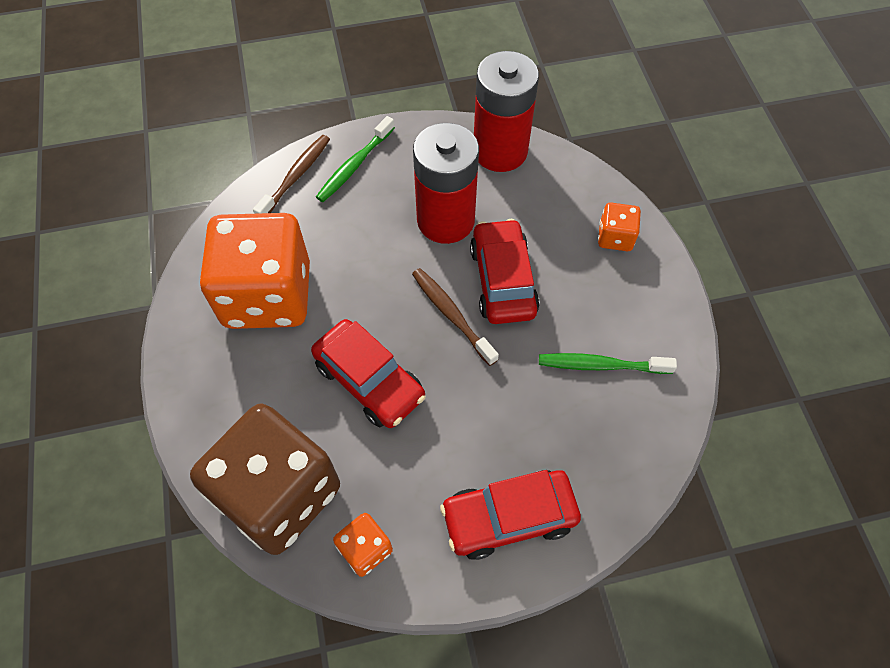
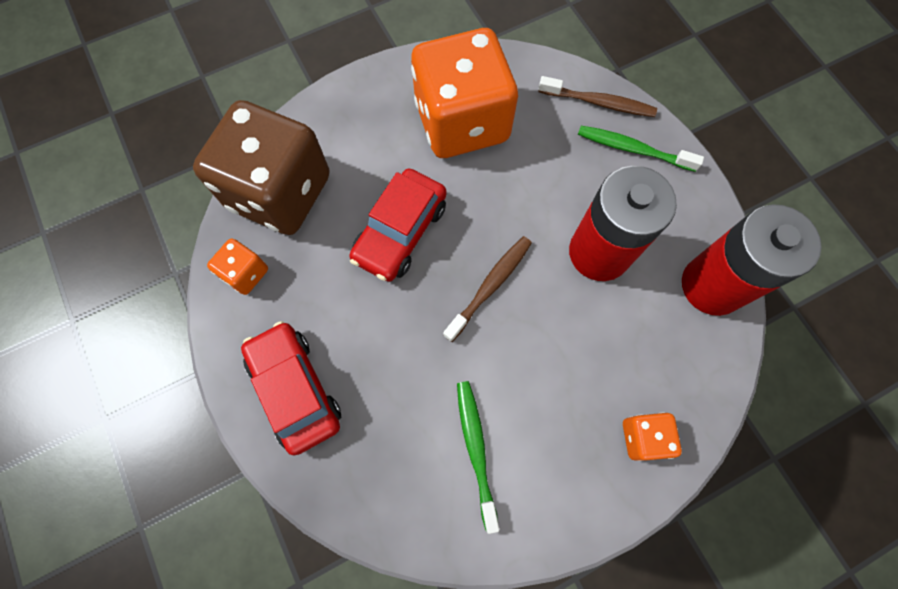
camera: 75 degrees right, 10 degrees up
red car [470,219,540,324] -> none

